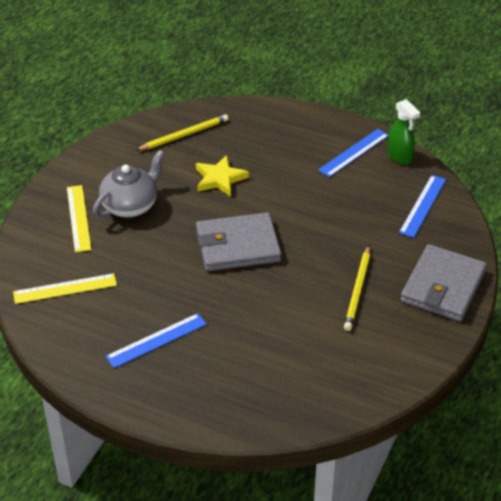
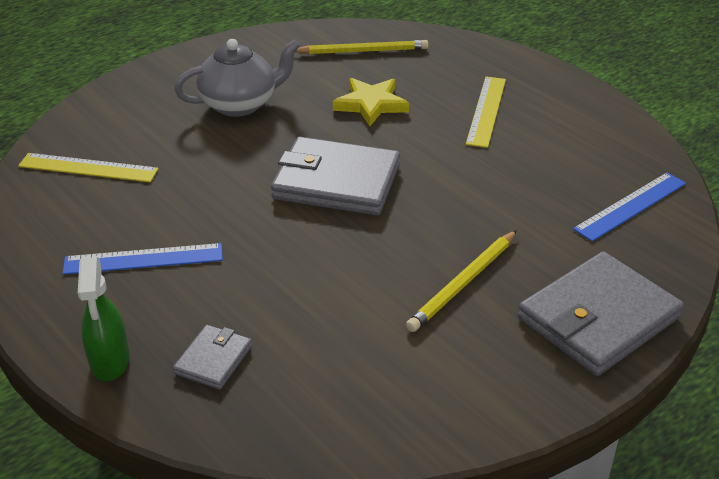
camera: 25 degrees right, 5 degrees down
yellow ruler [67,185,91,252] -> yellow ruler moved to [466,77,506,148]
blue ruler [318,129,388,177] -> none
green spray bottle [387,99,420,165] -> green spray bottle moved to [78,257,130,381]
none -> grey wallet [173,325,252,390]

